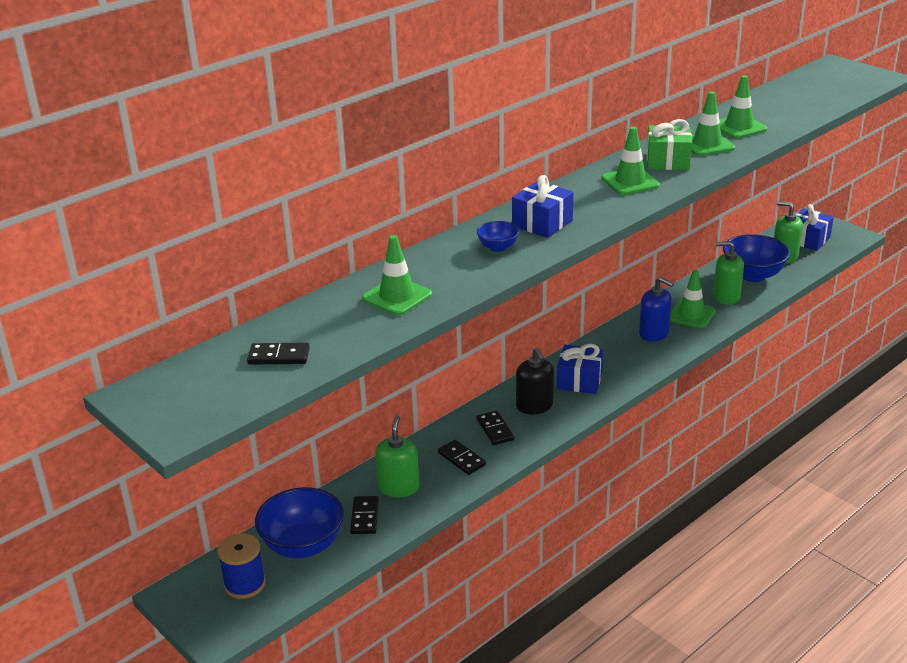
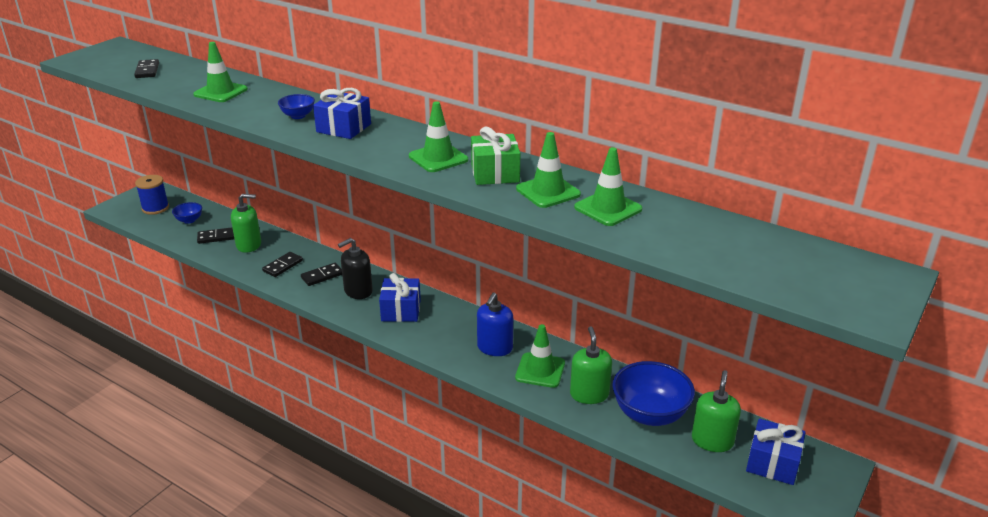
camera: 75 degrees right, 0 degrees up
blue bowl [255,487,344,558] -> blue bowl [172,202,202,224], size x0.49

